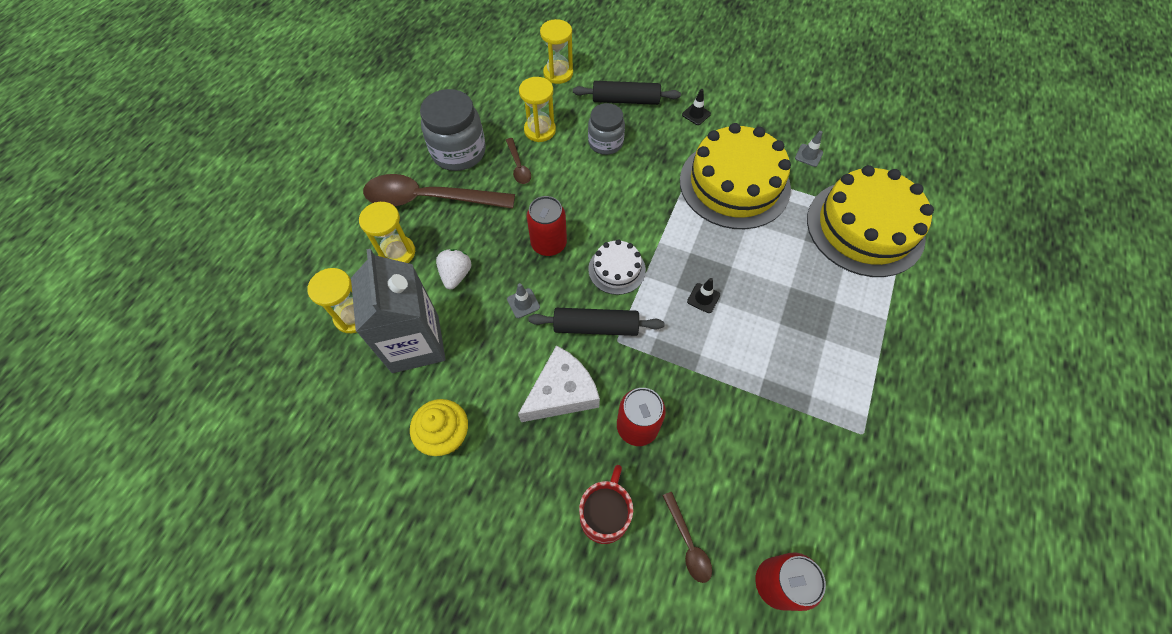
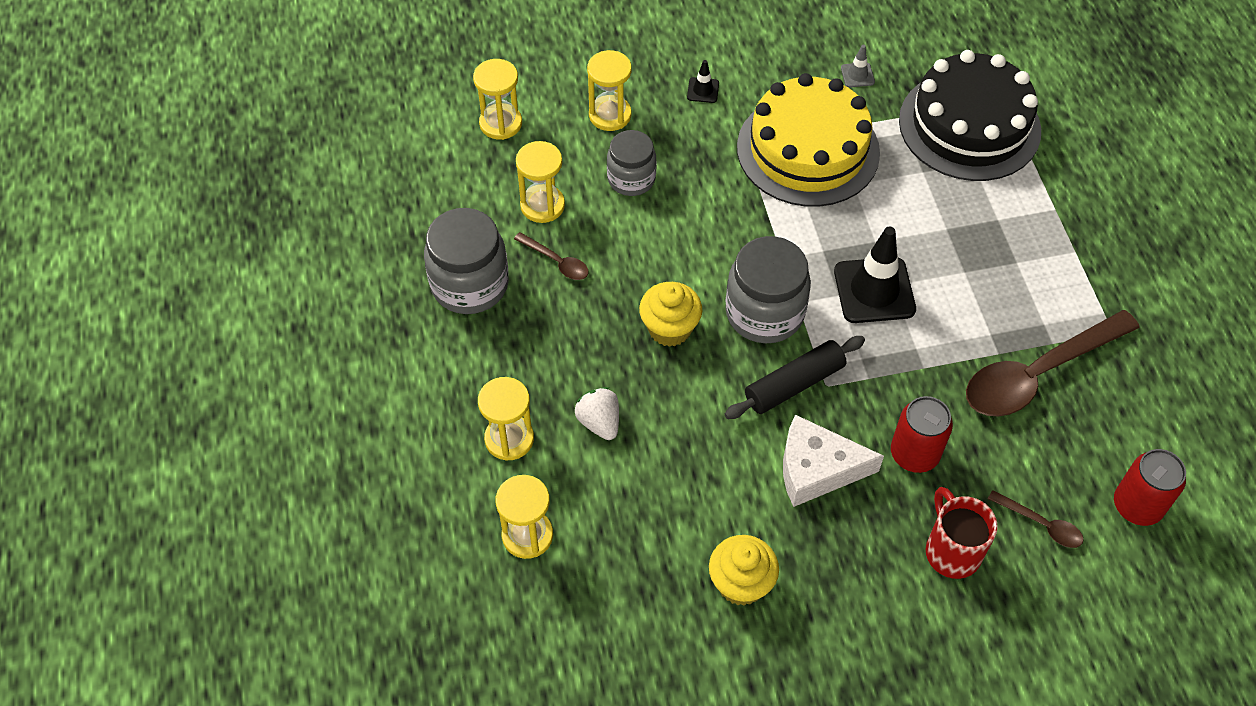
camera: 35 degrees left, 5 degrees down
grey carton [351,249,445,373] -> none
brown spoon [363,174,515,209] -> brown spoon moved to [966,310,1140,417]
grey traffic cone [507,283,540,318] -> none
white cheese [518,345,600,422] -> white cheese turned 105 degrees counterclockwise [783,415,884,507]
red can [527,196,567,256] -> yellow cupcake [639,282,702,347]
black rolling pin [573,81,681,105] -> yellow hourglass [587,50,632,131]
white cake [588,239,646,295] -> grey jar [725,236,811,343]
black traffic cone [687,278,720,313] -> black traffic cone [834,226,916,323], size x2.19
yellow cake [807,165,934,277] -> black cake [899,50,1041,181]

